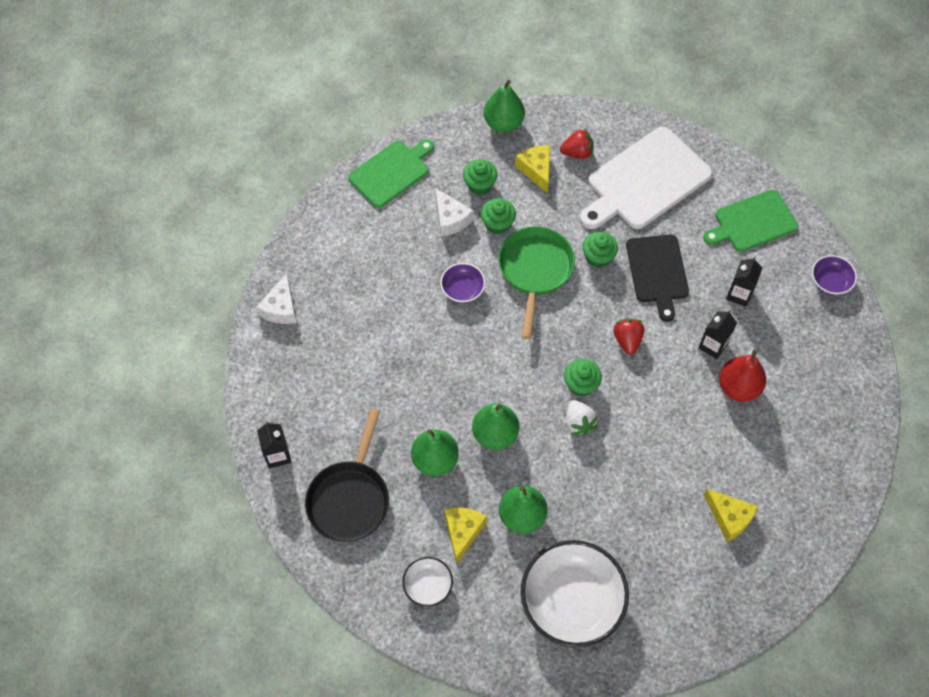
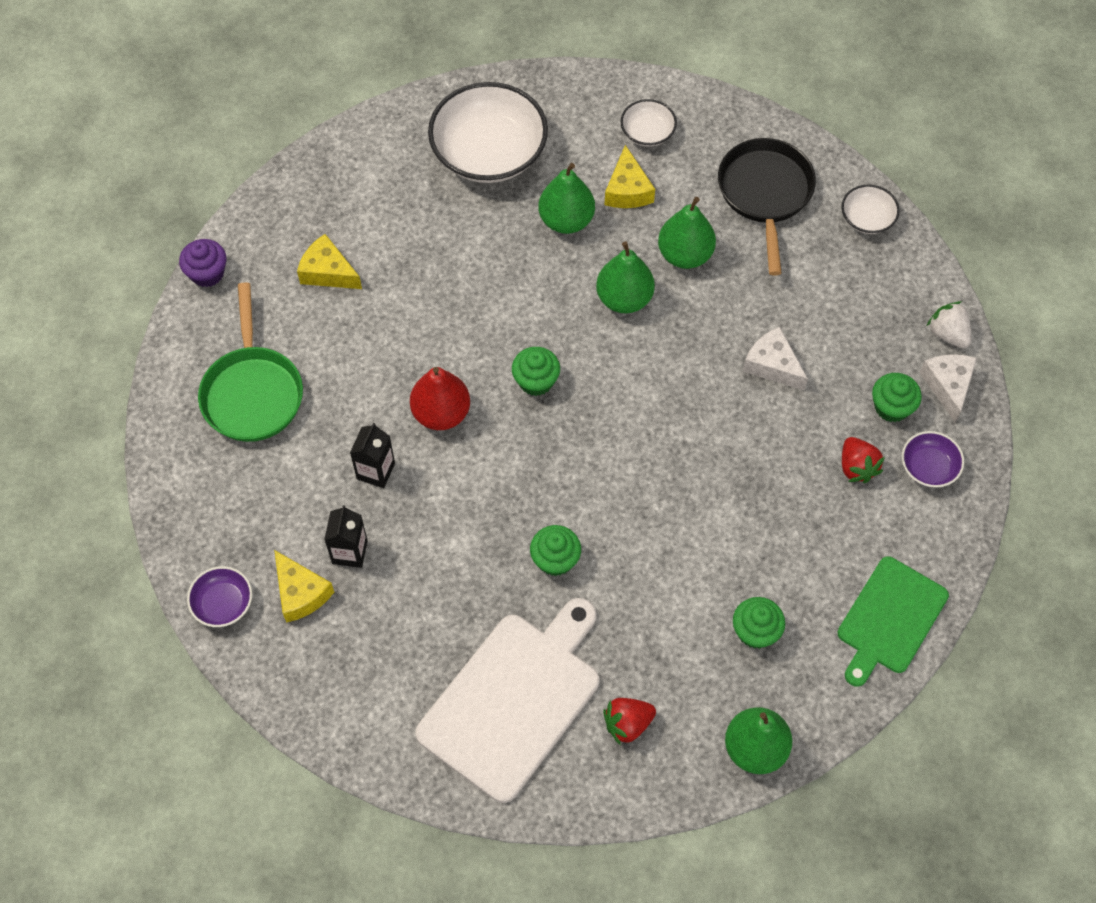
camera: 165 degrees right, 0 degrees up
black carton [257,422,291,468] -> white bowl [841,185,900,234]
white cheese [435,188,474,237] -> white cheese moved to [743,327,808,391]
purple bowl [440,263,486,303] -> purple bowl moved to [902,431,964,488]
green cupcake [481,198,516,234] -> green cupcake moved to [872,373,922,422]
green pan [498,226,575,339] -> green pan moved to [198,282,303,442]
yellow cheese [515,145,550,193] -> yellow cheese moved to [274,550,334,623]
white strawberry [566,400,598,435] -> white strawberry moved to [927,301,971,348]
red strawberry [613,318,644,355] -> red strawberry moved to [842,437,885,483]
black cutting board [626,235,689,322] -> none
green cutting board [703,190,798,252] -> none
red pear [719,350,766,402] -> red pear moved to [410,367,470,430]
none -> purple cupcake [179,239,226,287]

